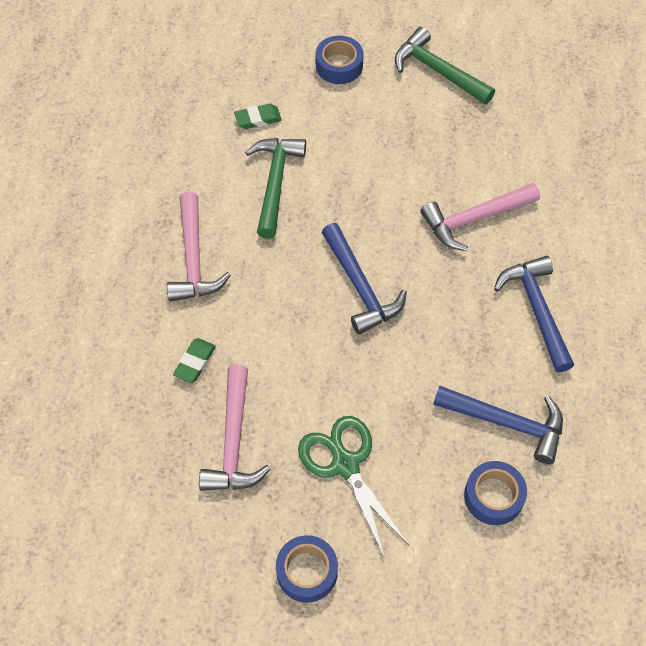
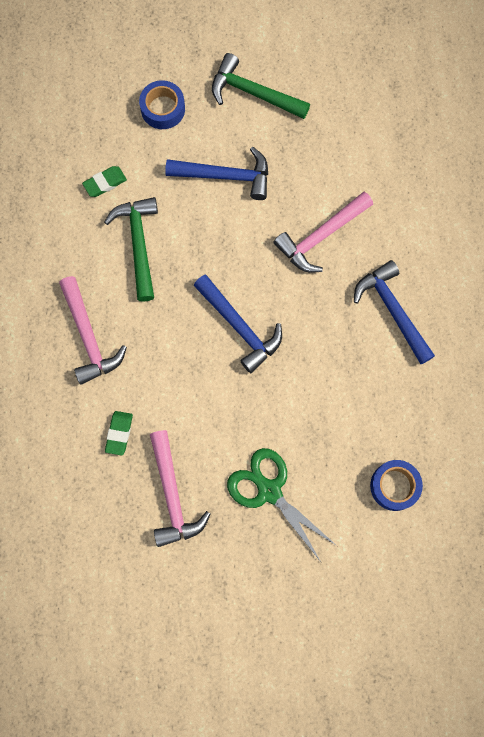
camera: 15 degrees left, 15 degrees up
blue tape [276,535,338,603] -> none
blue hammer [433,386,563,464] -> blue hammer moved to [165,147,268,200]

